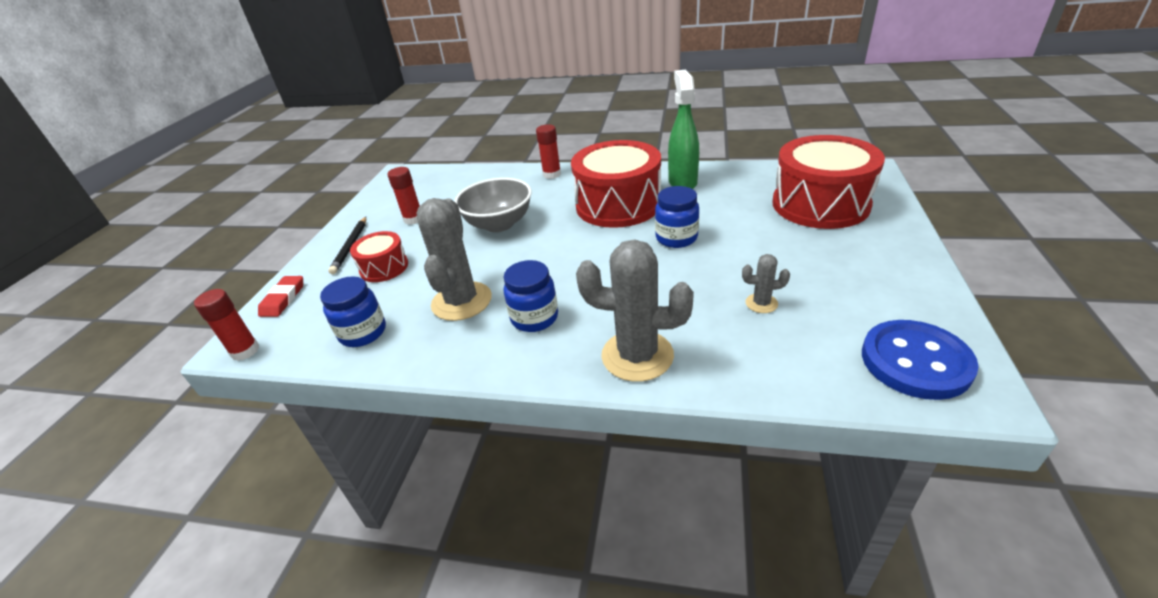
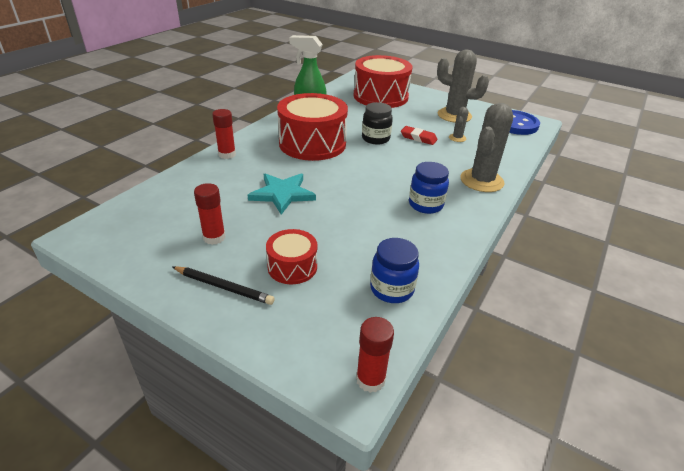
camera: 75 degrees left, 0 degrees up
red eraser [258,276,303,317] -> red eraser moved to [401,126,438,145]
grey cactus [417,198,492,321] -> grey cactus moved to [437,49,489,123]
grey bowl [454,178,532,232] -> turquoise star [247,173,316,215]
blue jar [655,186,699,248] -> black jar [362,102,393,145]

